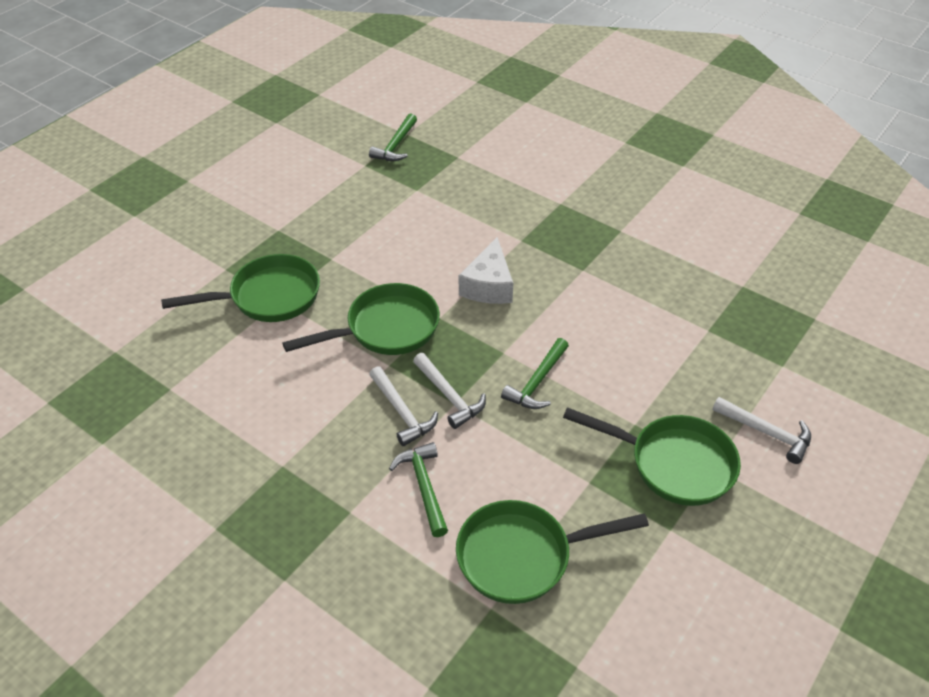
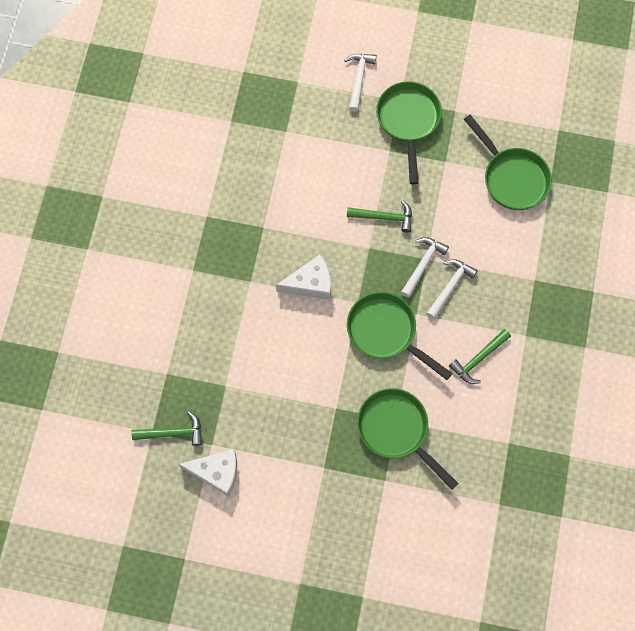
camera: 115 degrees left, 25 degrees up
green hammer [389,442,448,537] -> green hammer moved to [449,329,511,384]
none -> white cheese [179,449,237,497]

